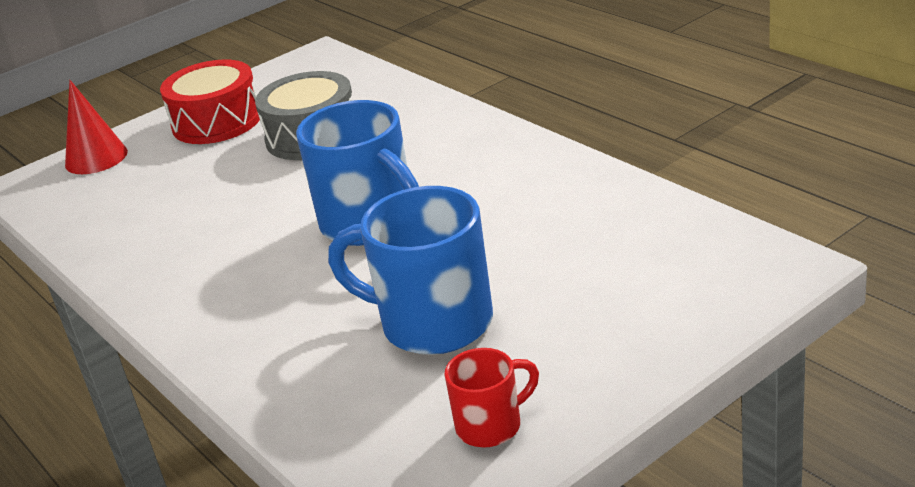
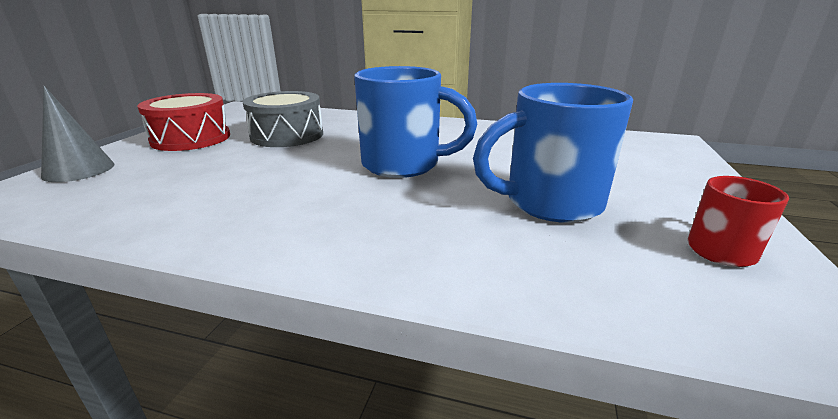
camera: 40 degrees left, 5 degrees down
red cone [65,80,128,174] -> grey cone [41,86,114,182]

